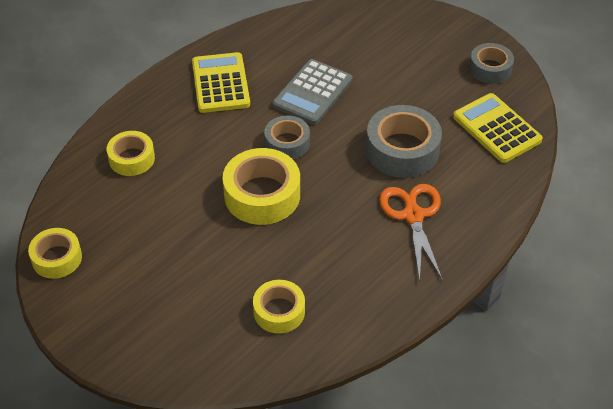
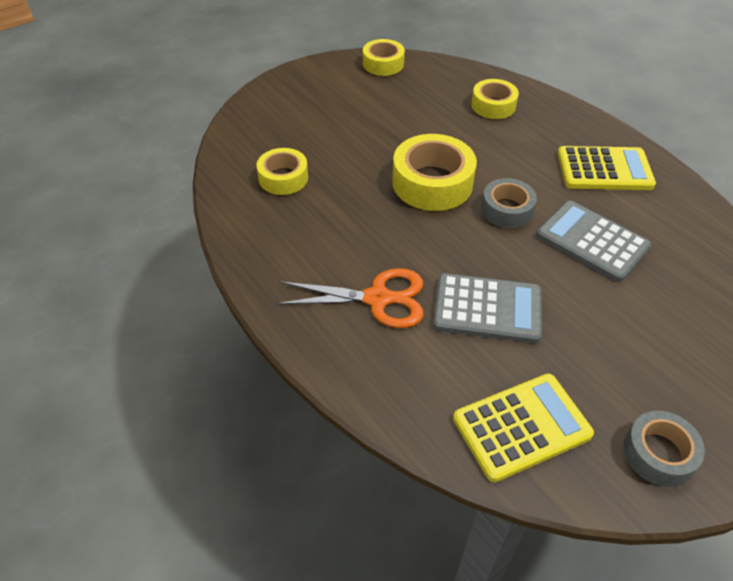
camera: 100 degrees right, 0 degrees up
grey tape [366,105,442,178] -> grey calculator [433,273,542,343]

